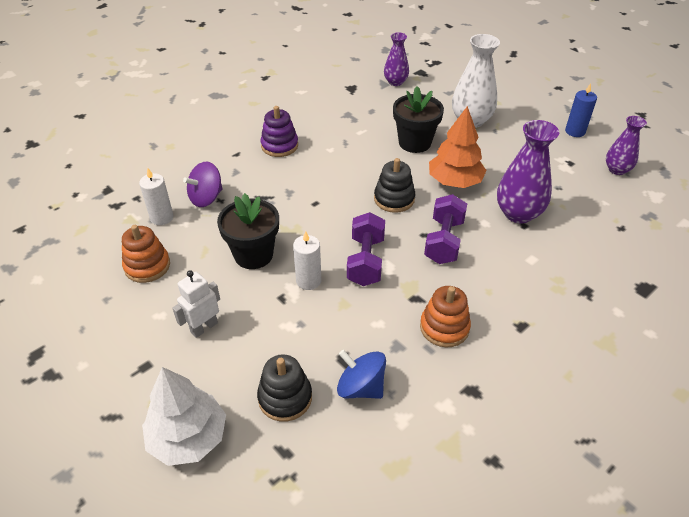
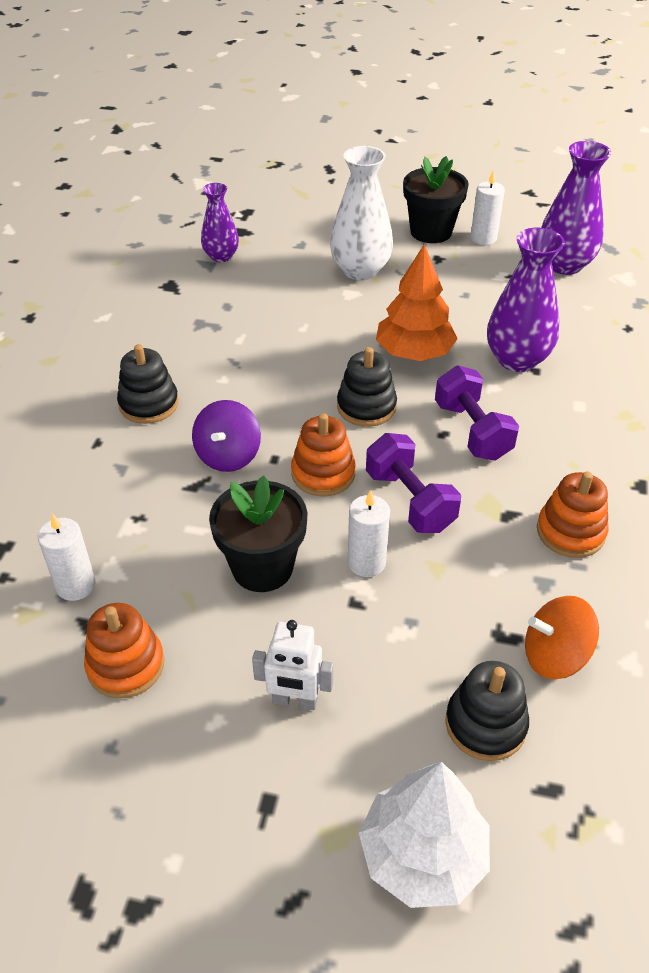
camera: 35 degrees left, 0 degrees up
white robot [172,270,220,338] -> white robot turned 90 degrees counterclockwise [252,620,333,710]
purple spinning top [183,162,223,207] -> purple spinning top moved to [192,400,261,472]
purple stacking toy [260,106,298,157] -> black stacking toy [117,344,179,424]
blue spinning top [337,350,386,399] -> orange spinning top [525,596,599,679]
black flower pot [393,86,444,153] -> black flower pot moved to [403,156,469,243]
blue candle [565,83,597,137] -> white candle [471,170,505,245]
purple vase [606,116,647,175] -> purple vase [541,141,612,275], size x1.62
none -> orange stacking toy [291,413,356,496]

